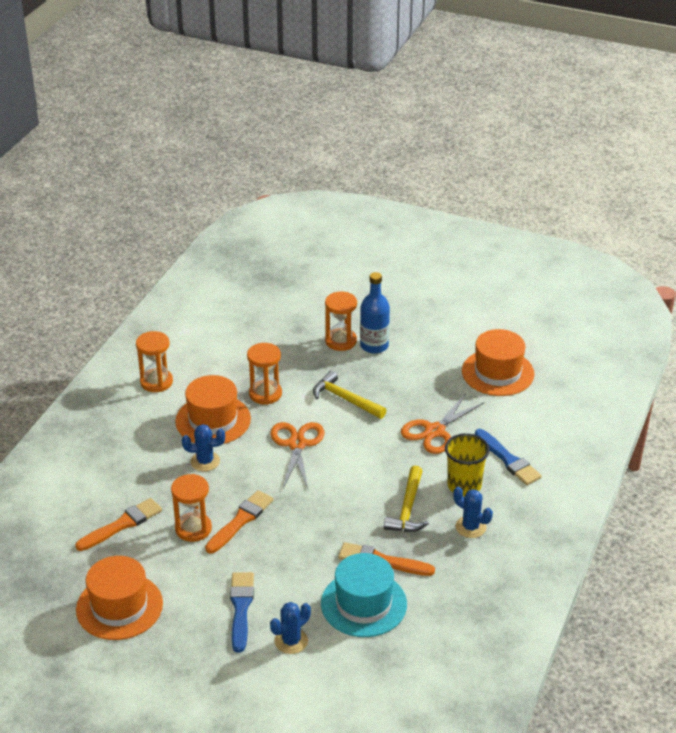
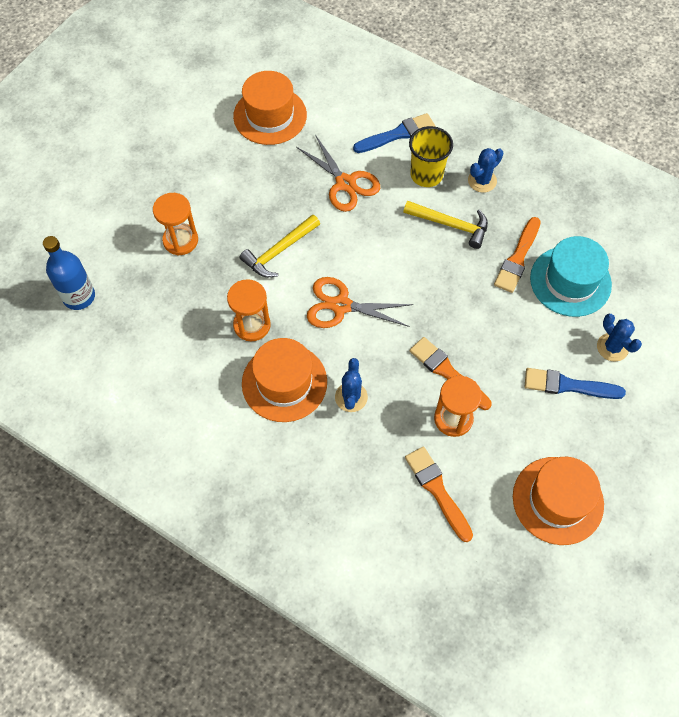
camera: 80 degrees left, 25 degrees up
orange hourglass [136,331,173,392] -> none
blue bottle [360,272,390,354] -> blue bottle moved to [43,236,95,310]

